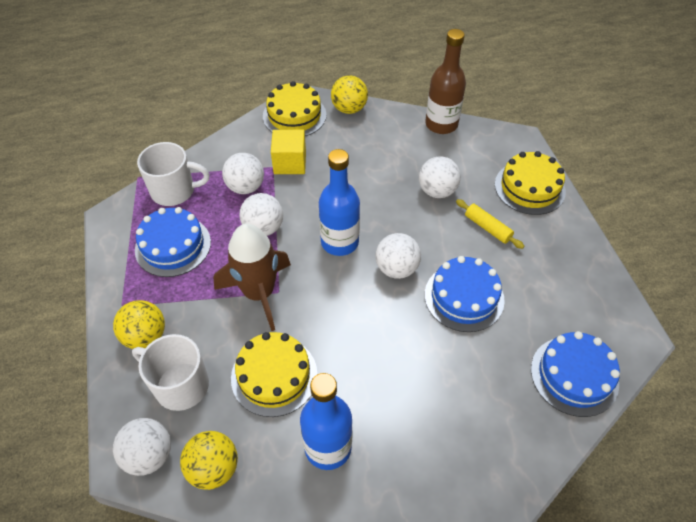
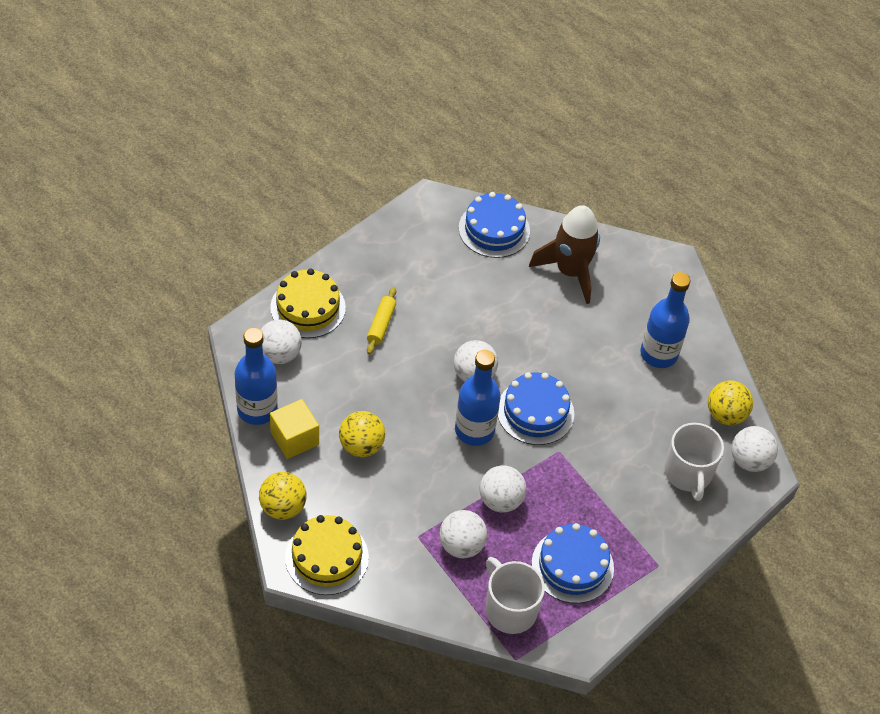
camera: 125 degrees left, 0 degrees up
yellow ball [113,300,165,349] -> yellow ball moved to [339,411,385,457]
brown rocket [213,224,291,331] -> brown rocket moved to [529,205,600,304]
yellow cake [231,332,317,417] -> none
yellow cube [271,130,306,174] -> yellow cube moved to [270,399,319,459]
white ball [419,156,461,198] -> white ball moved to [261,319,302,364]
brown bottle [425,29,466,134] -> blue bottle [235,328,278,425]
blue cake [425,256,505,332] -> blue cake moved to [498,372,574,445]

